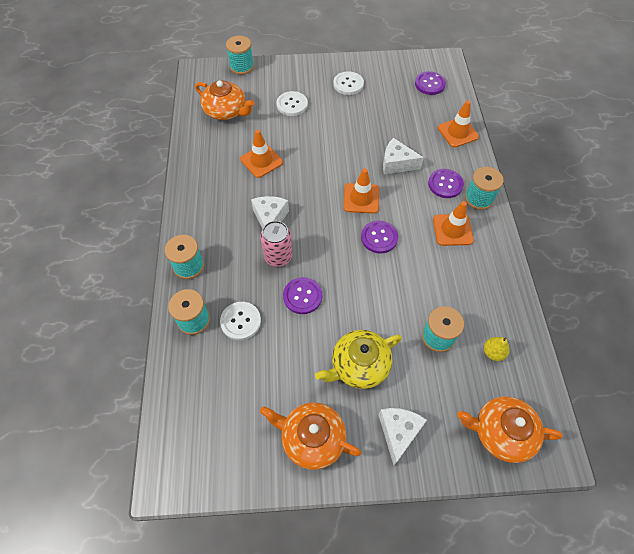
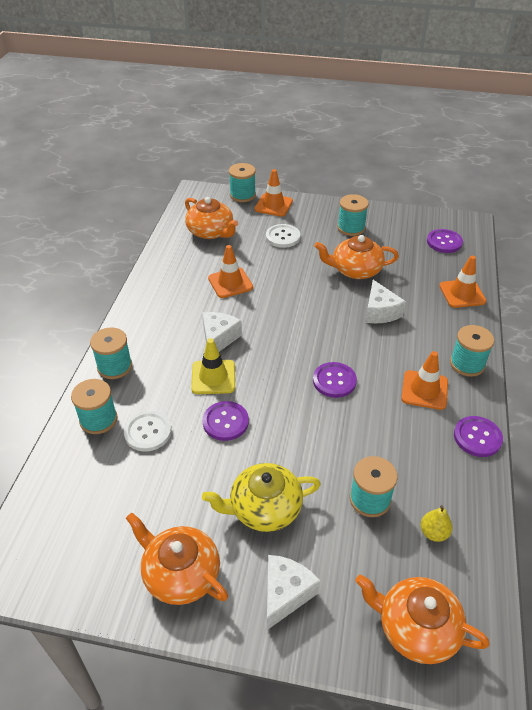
camera: 15 degrees right, 15 degrees down
pink can [261,221,292,267] -> yellow traffic cone [191,338,235,394]
white button [333,71,364,95] -> turquoise spool [337,194,369,236]
orange traffic cone [343,168,379,214] -> orange traffic cone moved to [254,169,293,217]
white cheese [383,138,424,174] -> white cheese turned 135 degrees counterclockwise [365,280,406,323]
purple button [428,169,464,198] -> purple button moved to [454,416,503,457]
none -> orange teapot [314,235,399,279]

